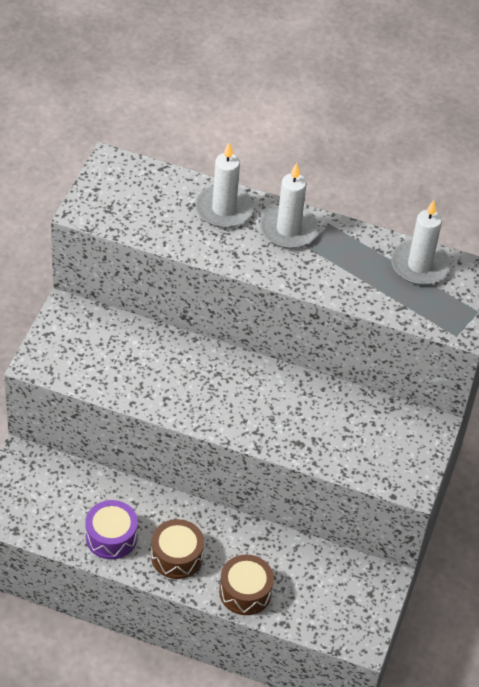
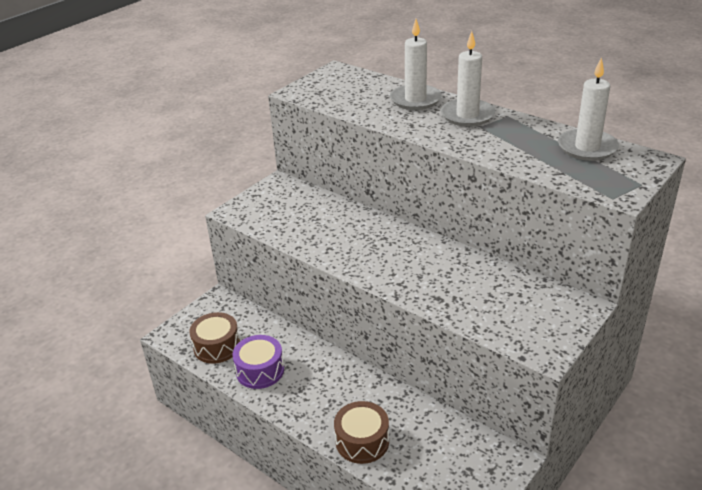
camera: 25 degrees right, 15 degrees down
brown drum [151,519,204,579] -> brown drum moved to [189,312,240,364]

